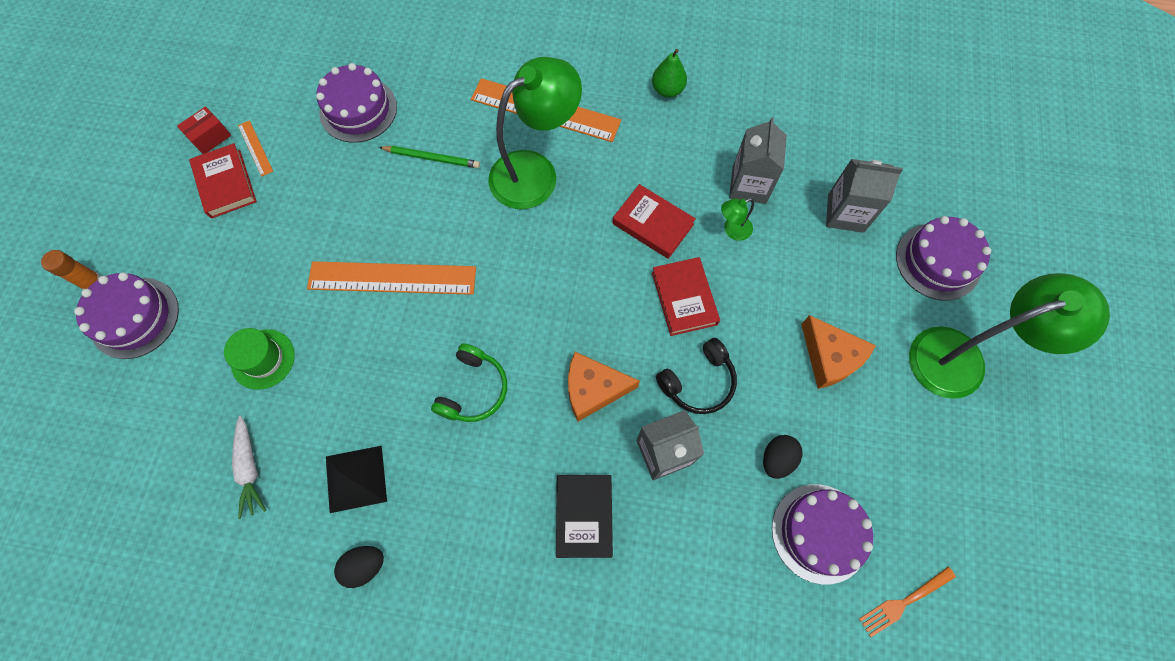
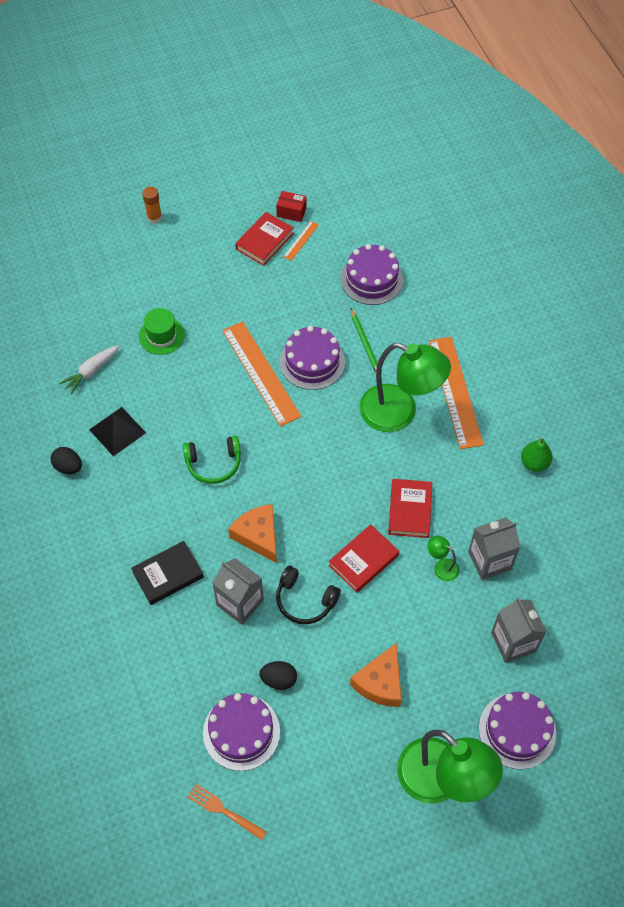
camera: 60 degrees right, 10 degrees down
purple cake [74,273,179,359] -> purple cake moved to [280,326,345,390]

